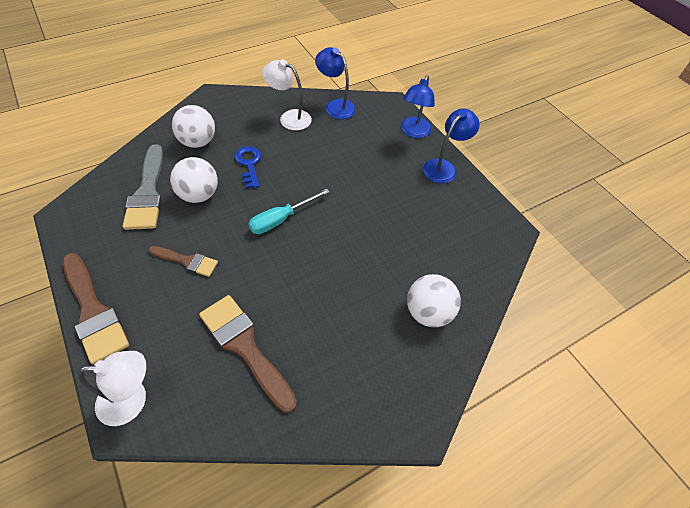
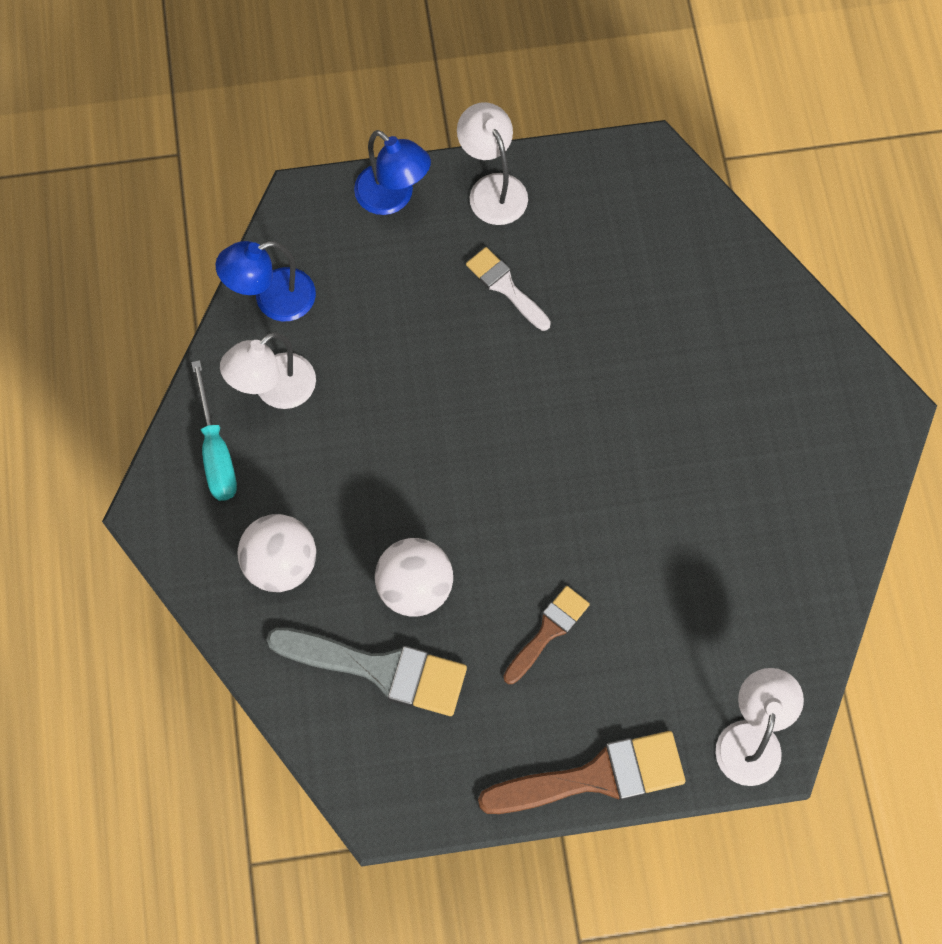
camera: 65 degrees left, 15 degrees up
brown brush [199,295,297,413] -> none
blue key [234,146,261,188] -> none
turquoise screwdriver [248,189,330,234] -> turquoise screwdriver moved to [191,360,237,501]
white ball [407,274,461,327] -> none
blue lamp [423,108,480,183] -> white lamp [457,102,528,225]
none -> white brush [466,247,551,331]

